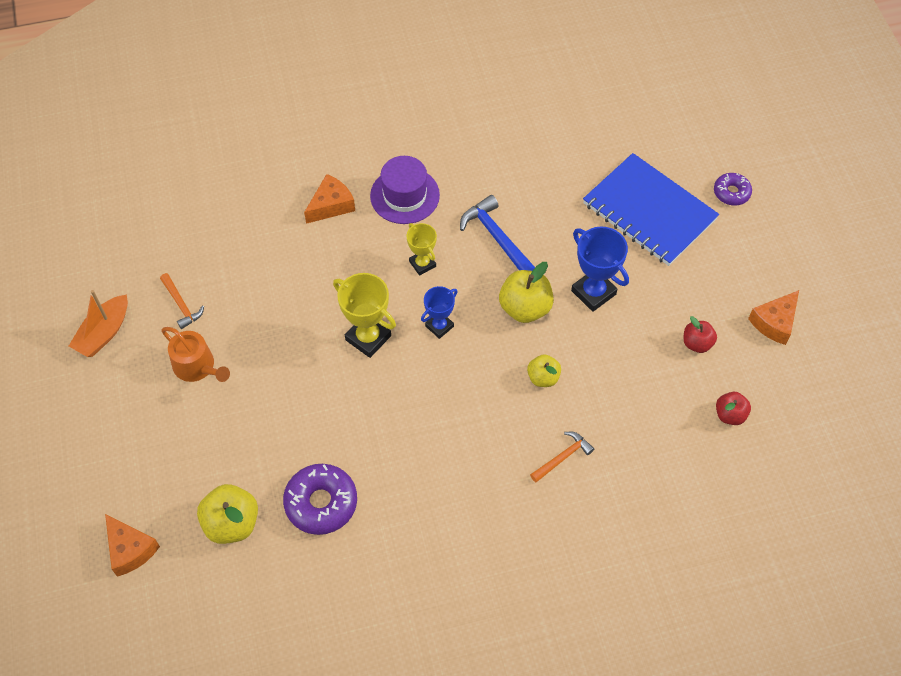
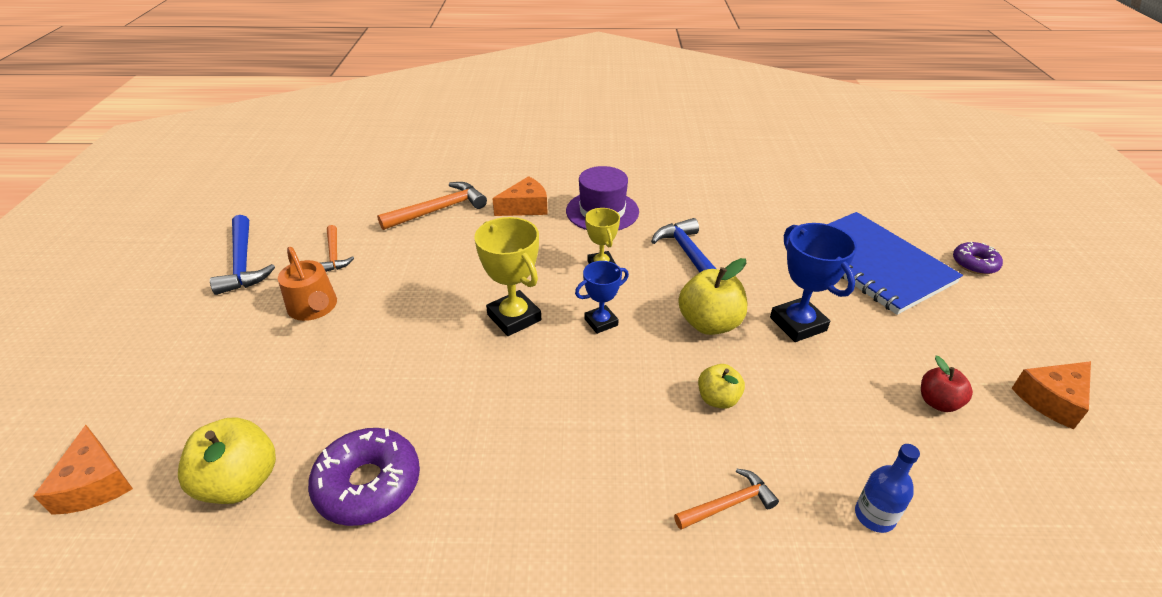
camera: 15 degrees right, 20 degrees down
orange boat [69,290,128,357] -> blue hammer [210,215,275,295]
red apple [716,392,751,425] -> none
none -> orange hammer [377,182,487,230]
none -> blue bottle [855,444,920,533]

